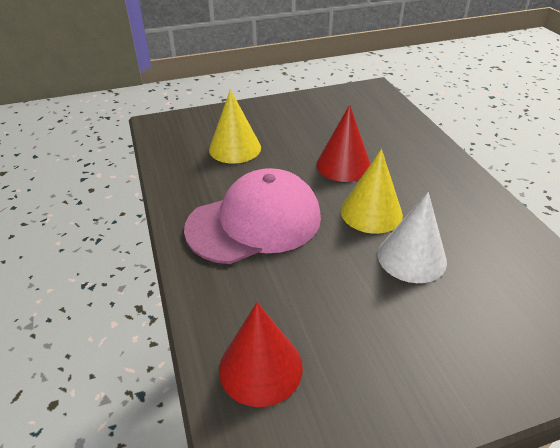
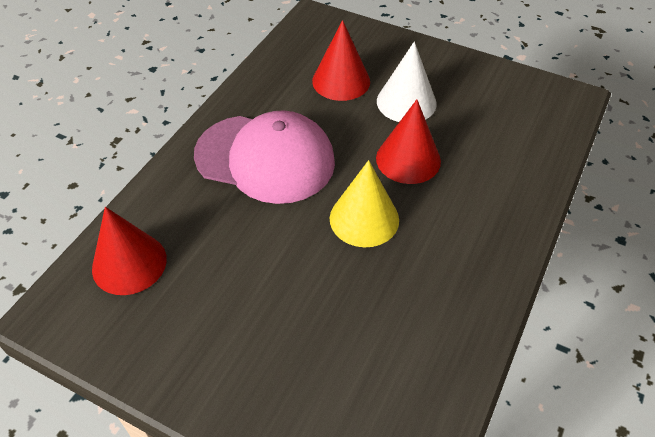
camera: 45 degrees right, 10 degrees up
yellow cone [209,89,261,164] -> red cone [312,20,370,101]
white cone [378,192,447,283] -> white cone moved to [377,41,437,122]

